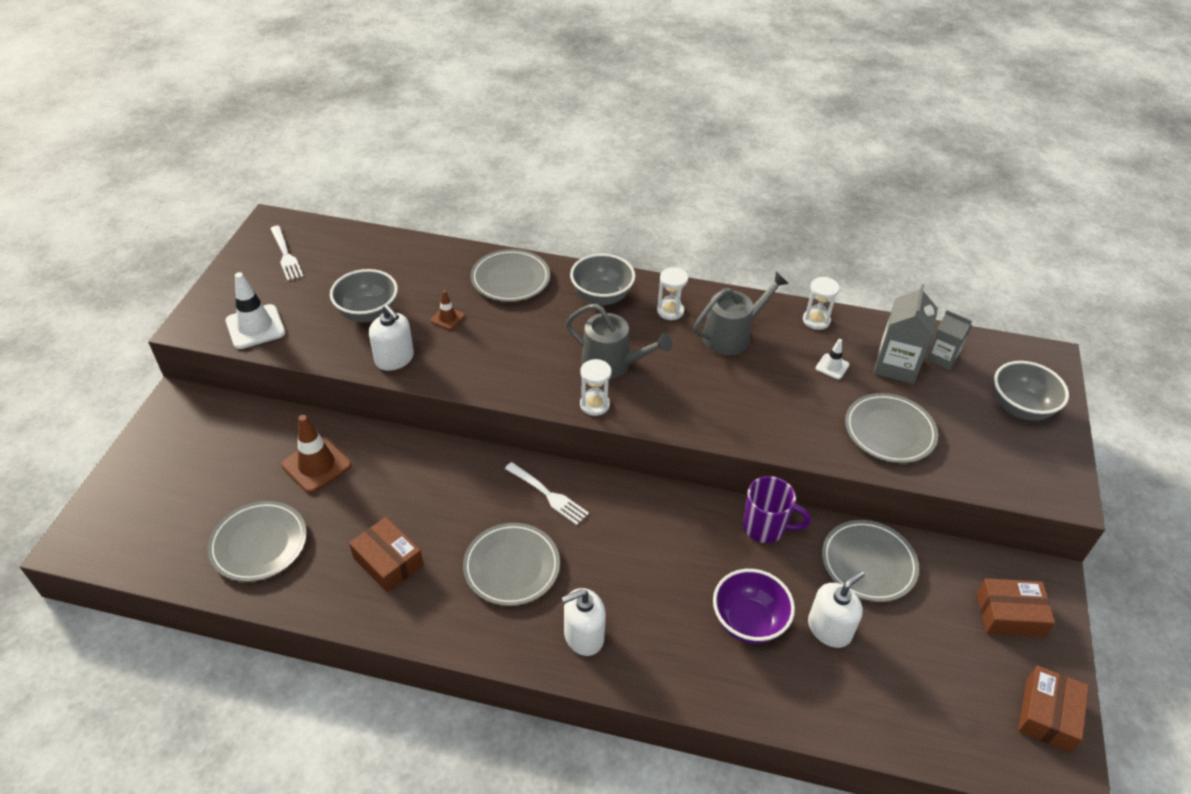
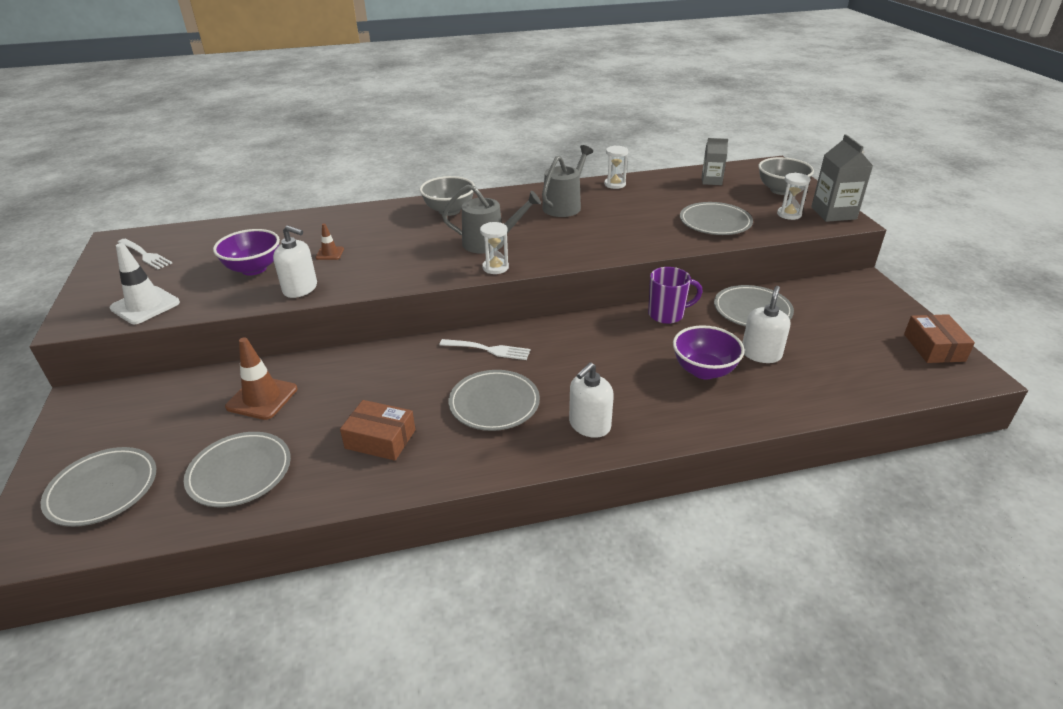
camera: 25 degrees left, 10 degrees down
grey bowl [330,269,398,322] -> purple bowl [213,229,280,276]
grey plate [471,249,550,302] -> grey plate moved to [41,447,156,527]
white hourglass [657,267,688,320] -> white hourglass moved to [777,173,810,220]
white traffic cone [816,339,850,379] -> none
grey carton [874,284,938,384] -> grey carton moved to [811,134,873,222]
brown box [977,578,1055,637] -> none

